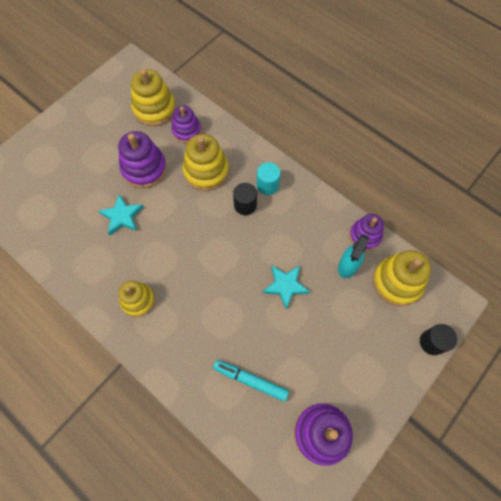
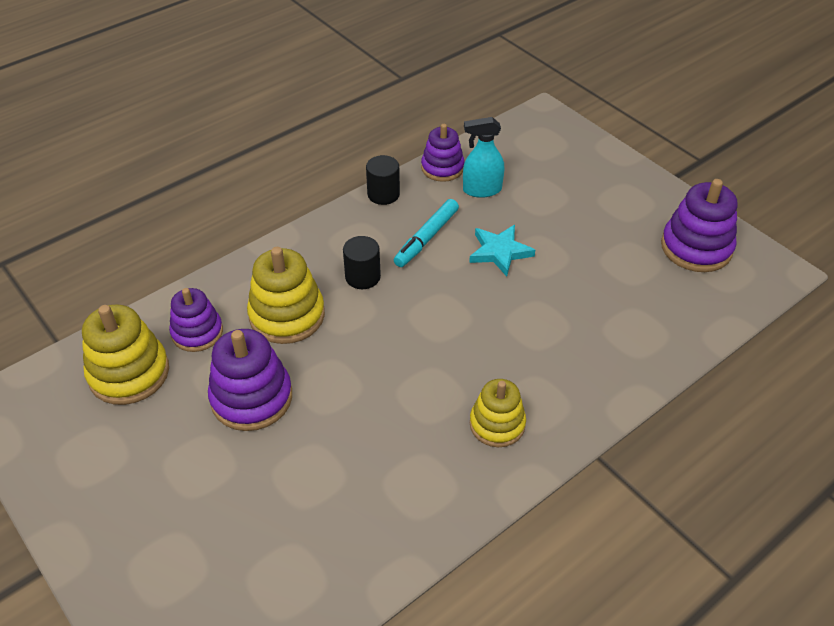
camera: 80 degrees left, 20 degrees down
turquoise star [99,194,143,235] -> none
turquoise marker [213,360,289,402] -> turquoise marker moved to [394,199,459,267]
turquoise cylinder [257,162,280,195] -> none
turquoise spray bottle [338,234,369,278] -> turquoise spray bottle turned 135 degrees clockwise [463,117,504,198]
yellow stacking toy [373,250,431,306] -> none
black cylinder [420,324,457,355] -> black cylinder moved to [366,155,400,205]

